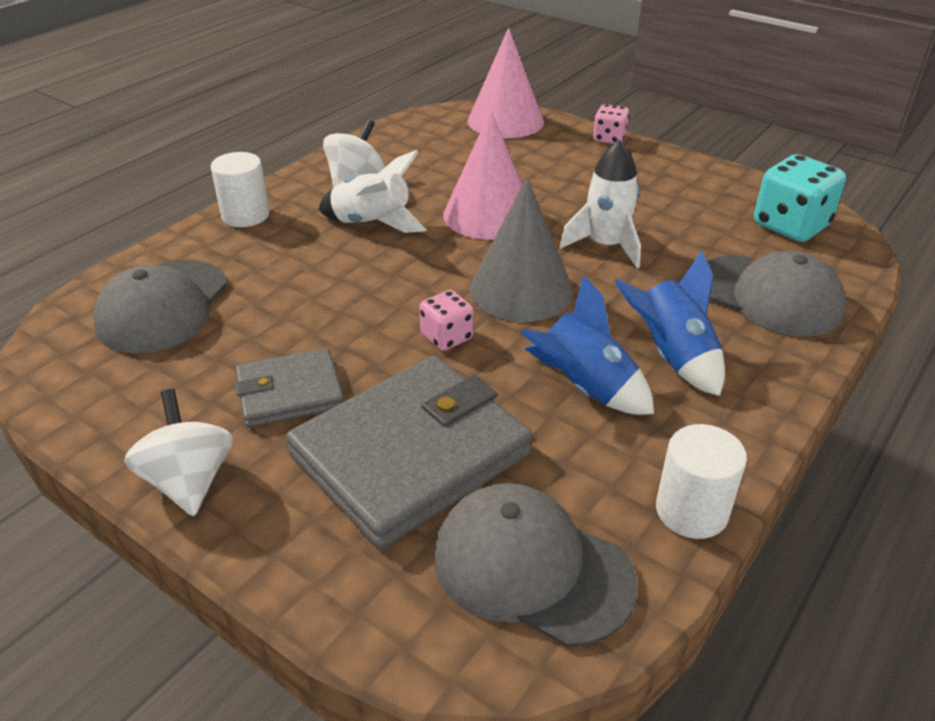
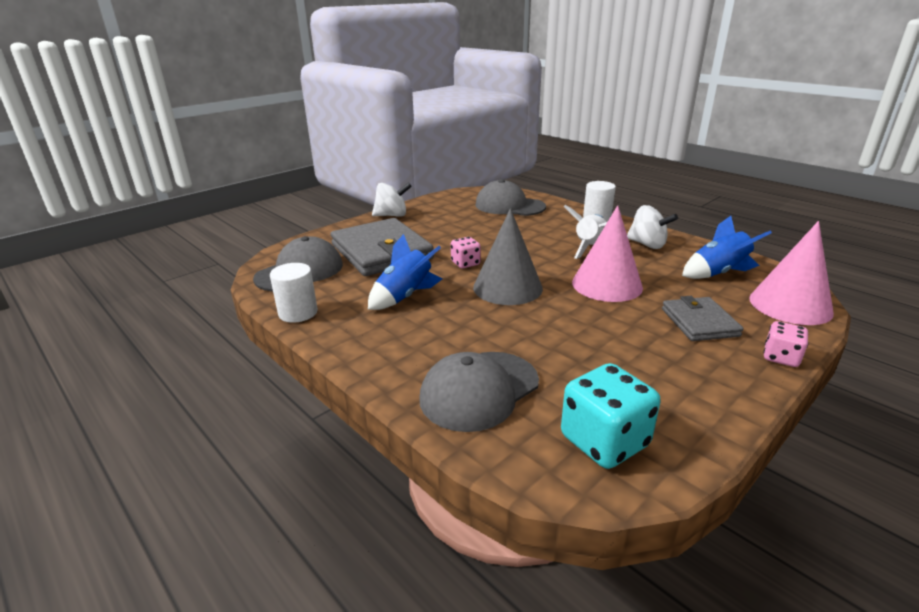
camera: 100 degrees right, 10 degrees down
grey wallet [235,348,344,428] -> grey wallet moved to [662,296,744,341]
white rocket [559,140,641,268] -> none
blue rocket [614,251,725,396] -> blue rocket moved to [682,216,772,279]

